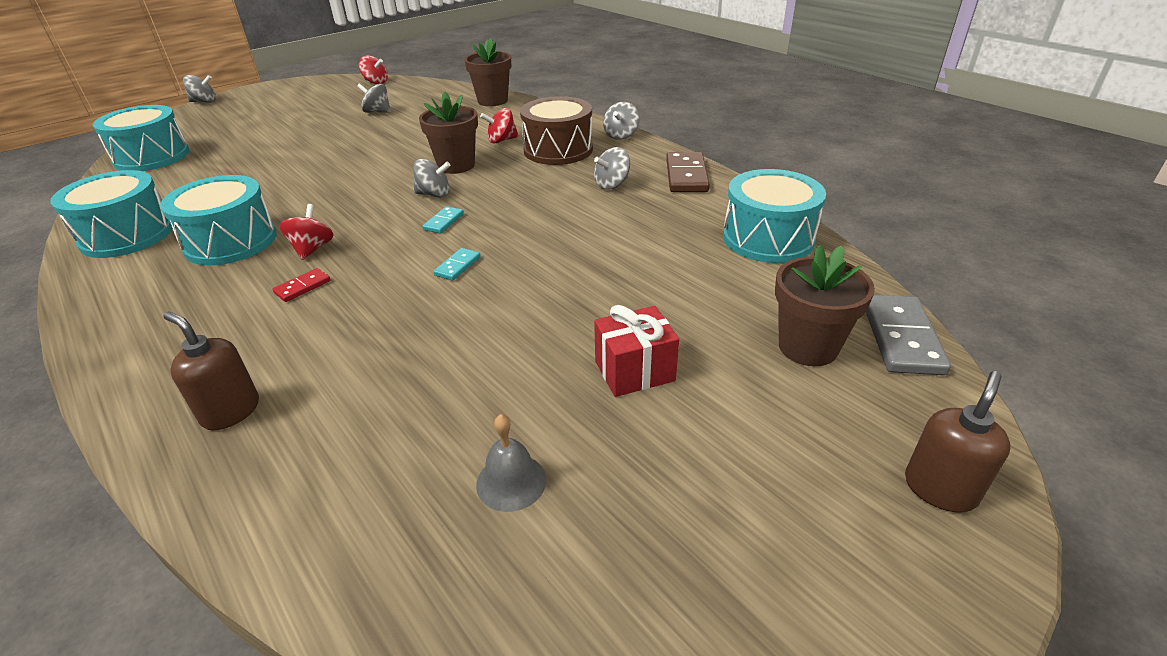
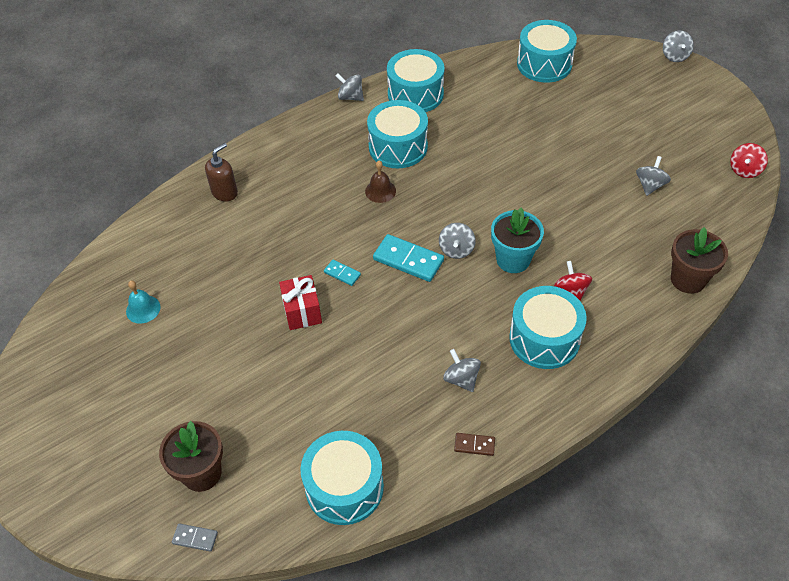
camera: 95 degrees right, 15 degrees up
red domino [272,268,331,302] -> none
red spinning top [279,204,334,260] -> brown bell [365,161,396,203]
brown flower pot [419,91,478,174] -> turquoise flower pot [491,207,544,273]
turquoise domino [422,206,464,234] -> turquoise domino [373,234,444,282], size x1.91
grey bell [476,414,546,512] -> turquoise bell [126,280,160,324]
brown drum [520,96,593,165] -> turquoise drum [509,286,587,369]
red gift [594,305,679,397] -> red gift moved to [279,275,322,330]
grey spinning top [603,102,640,140] -> grey spinning top moved to [336,73,364,101]
brown domino [666,152,710,192] -> brown domino [454,433,495,456], size x0.52
grey domino [866,295,951,375] -> grey domino [172,523,218,552], size x0.52
brown soap dispenser [905,371,1011,513] -> none

